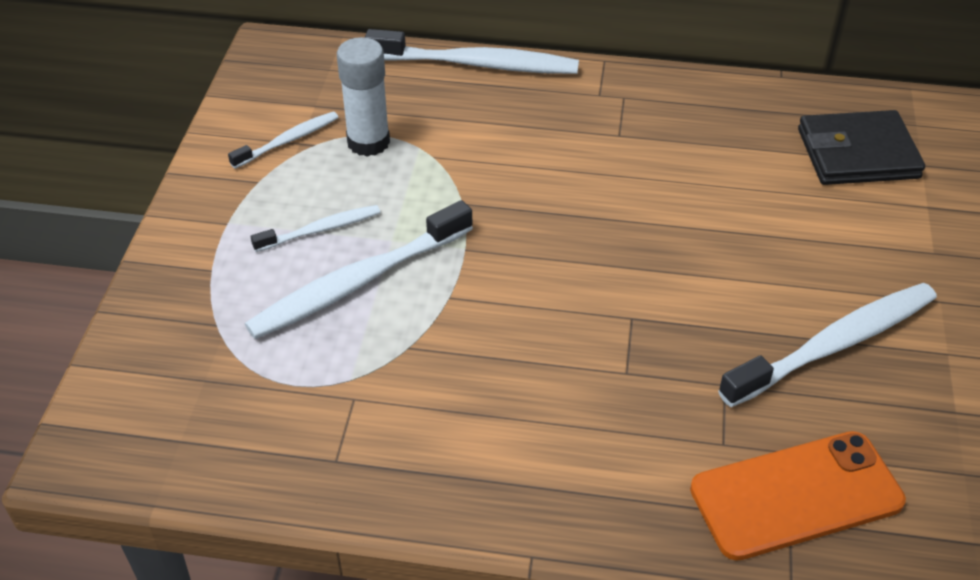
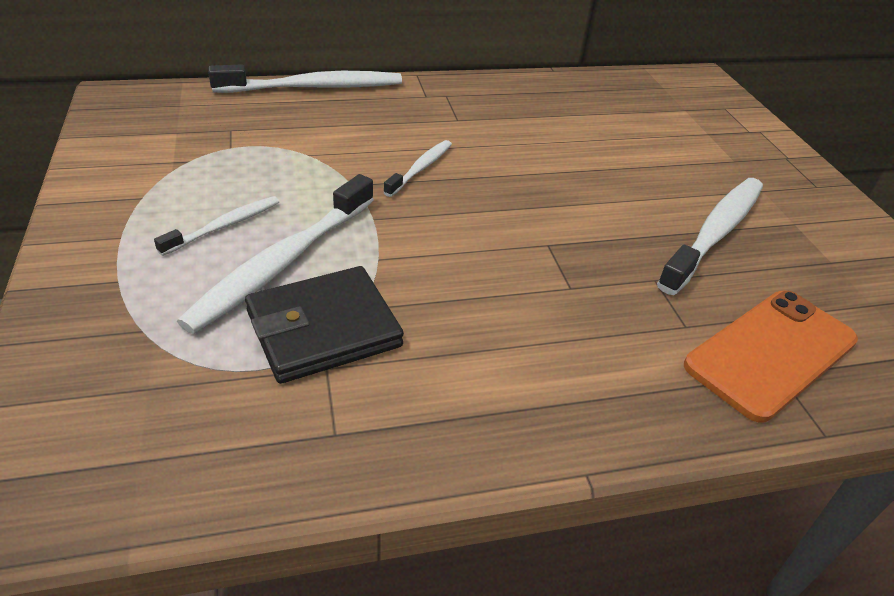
camera: 25 degrees left, 5 degrees down
white toothbrush [228,111,339,169] -> white toothbrush moved to [383,140,452,197]
white glue stick [337,37,390,157] -> none
black wallet [798,110,925,185] -> black wallet moved to [245,266,404,384]

